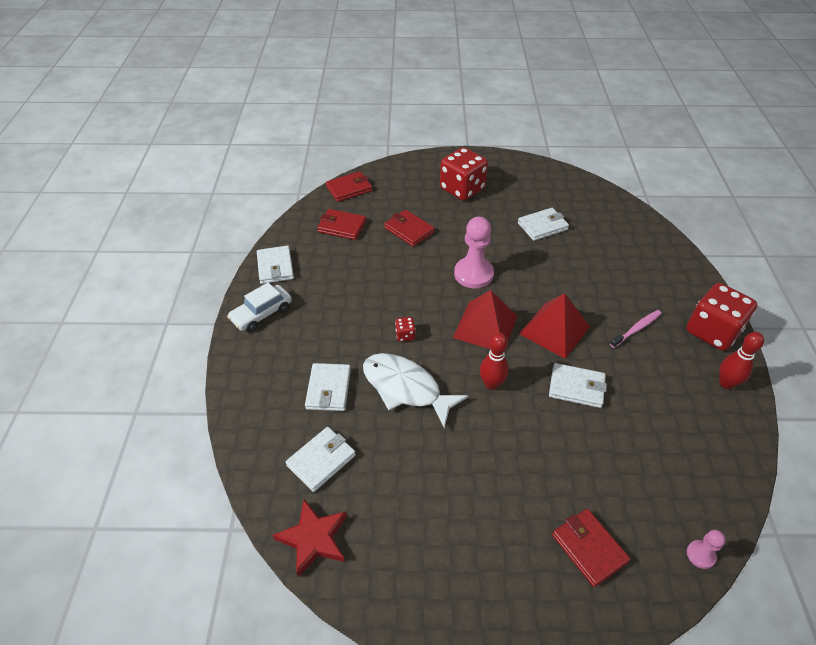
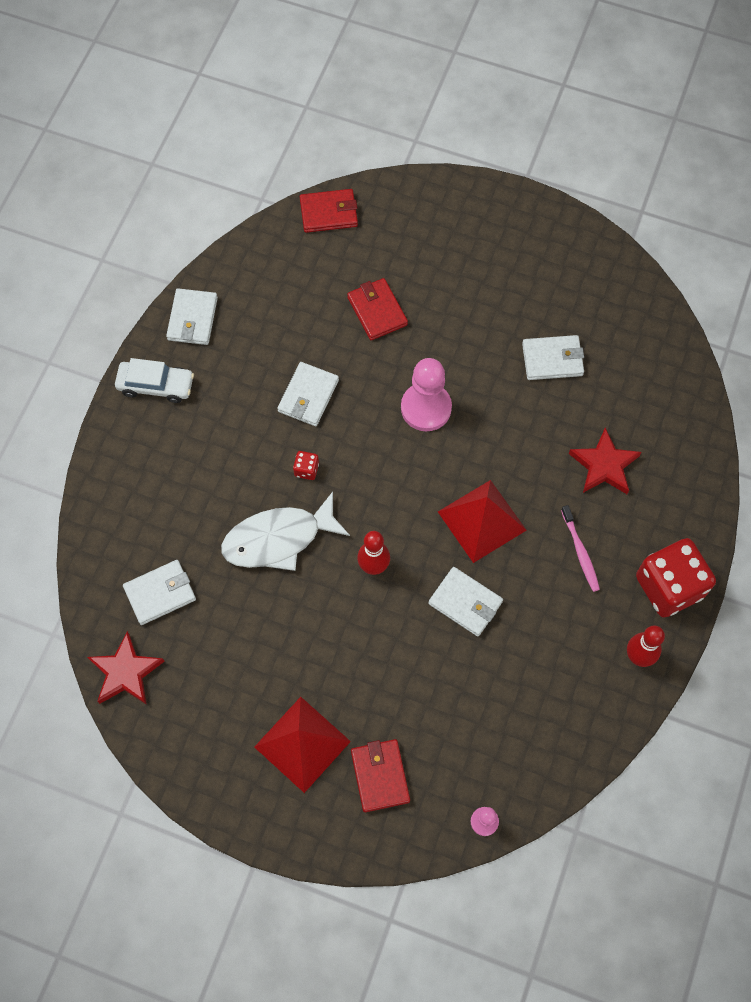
camera: 20 degrees right, 20 degrees up
white car [227,282,292,332] -> white car turned 150 degrees counterclockwise [115,358,194,403]
white wallet [305,363,351,411] -> white wallet moved to [277,362,339,426]
red wallet [317,209,366,240] -> none
white fish [363,353,468,428] -> white fish turned 75 degrees counterclockwise [221,492,350,571]
red dice [440,147,488,201] -> none
red pyramid [453,290,517,349] -> red pyramid moved to [254,697,351,793]
pink toothbrush [610,310,662,348] -> pink toothbrush turned 90 degrees clockwise [561,505,600,592]
none -> red star [569,427,641,494]

